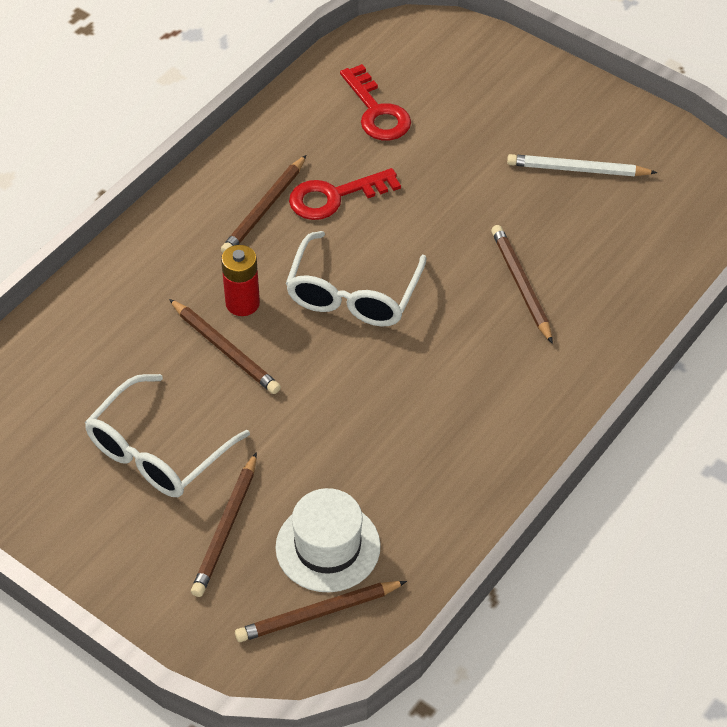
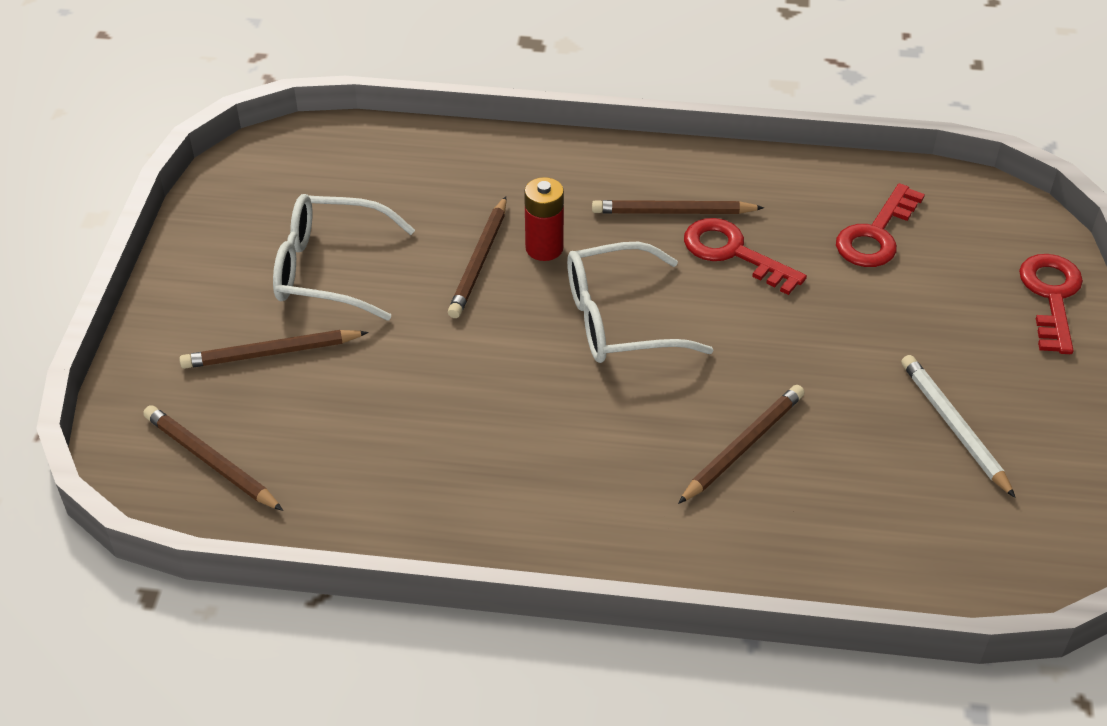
camera: 60 degrees right, 5 degrees down
white hat [275,488,381,592] -> none
none -> red key [1019,254,1083,354]

